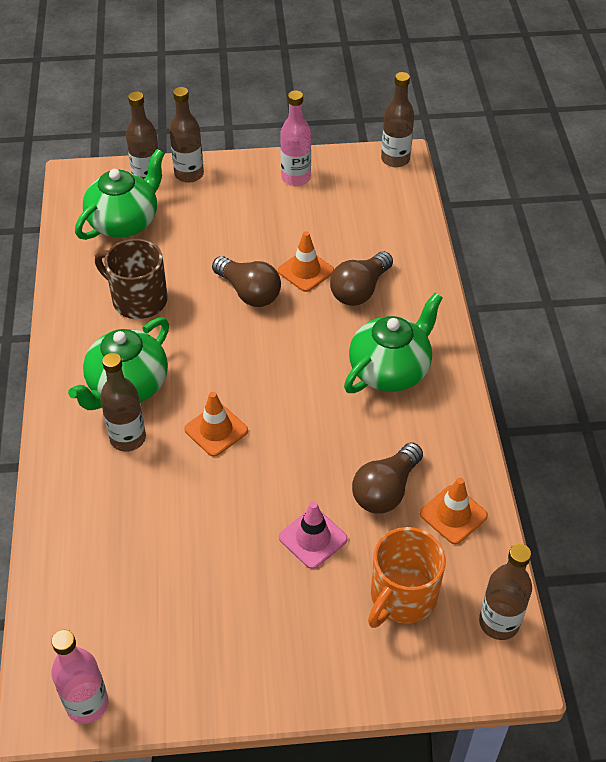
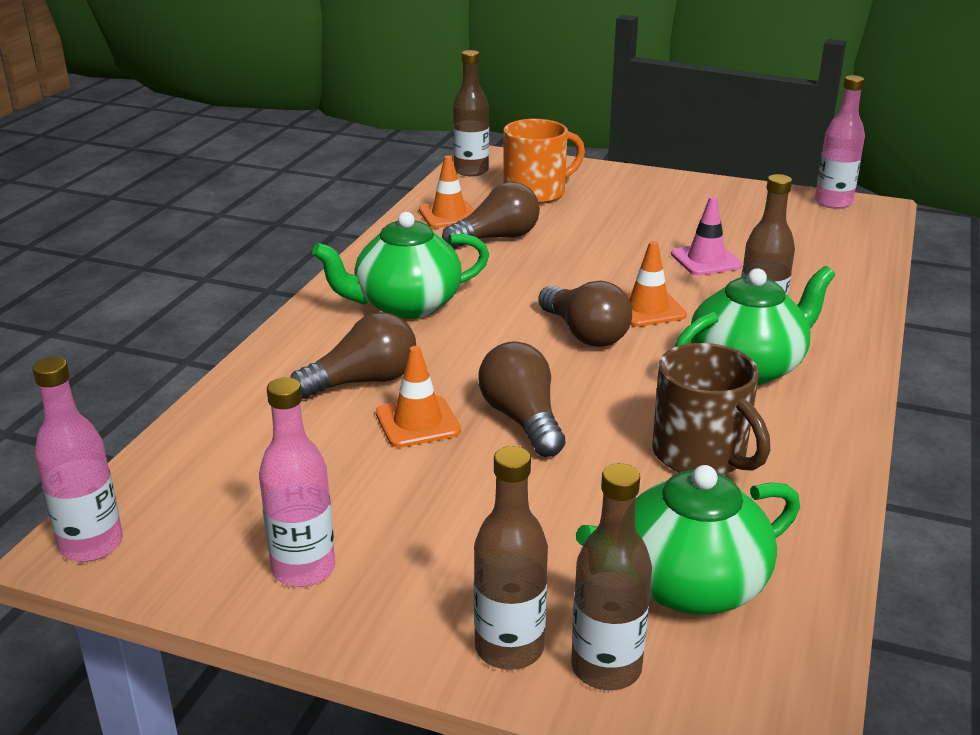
camera: 155 degrees left, 20 degrees down
pink traffic cone [279,502,348,569] -> pink traffic cone moved to [671,197,743,275]
brown bottle [381,72,414,167] -> pink bottle [33,357,123,562]
none -> brown light bulb [538,281,632,347]

